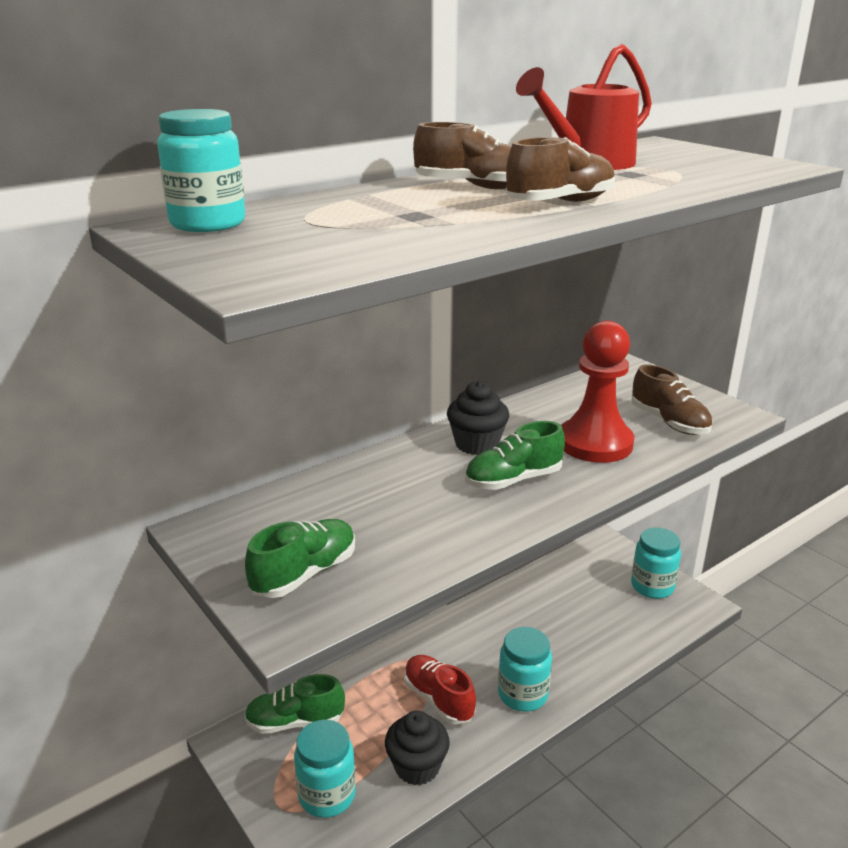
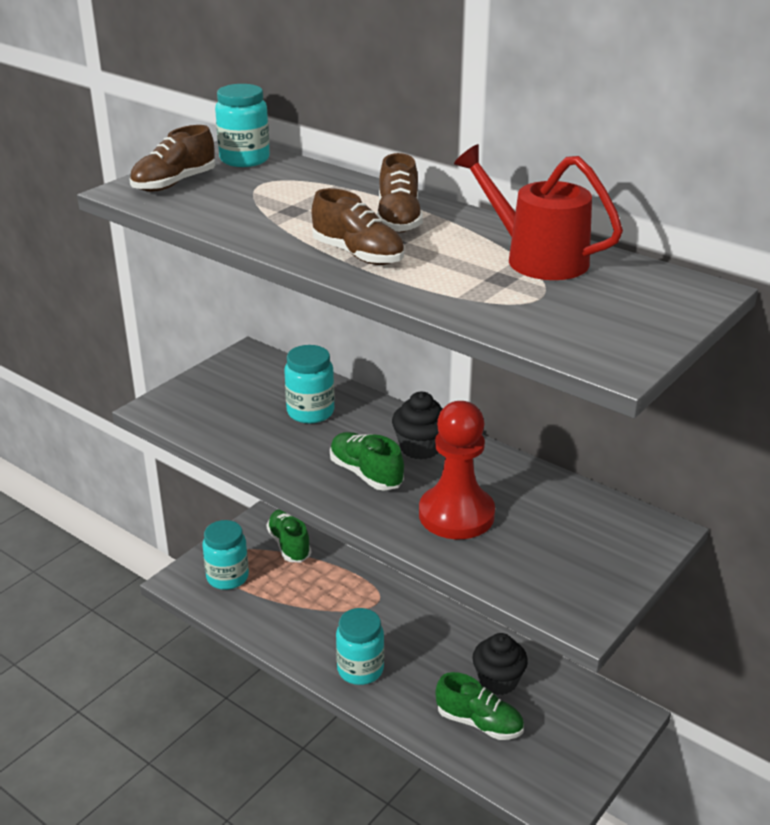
camera: 75 degrees right, 5 degrees up
green shoe [245,519,355,598] -> green shoe moved to [436,672,524,740]
black cupcake [385,711,450,785] -> black cupcake moved to [472,633,528,695]
red shoe [404,655,476,724] -> none
brown shoe [631,364,712,435] -> brown shoe moved to [129,125,215,192]
turquoise jar [631,527,681,599] -> turquoise jar moved to [284,345,335,424]

